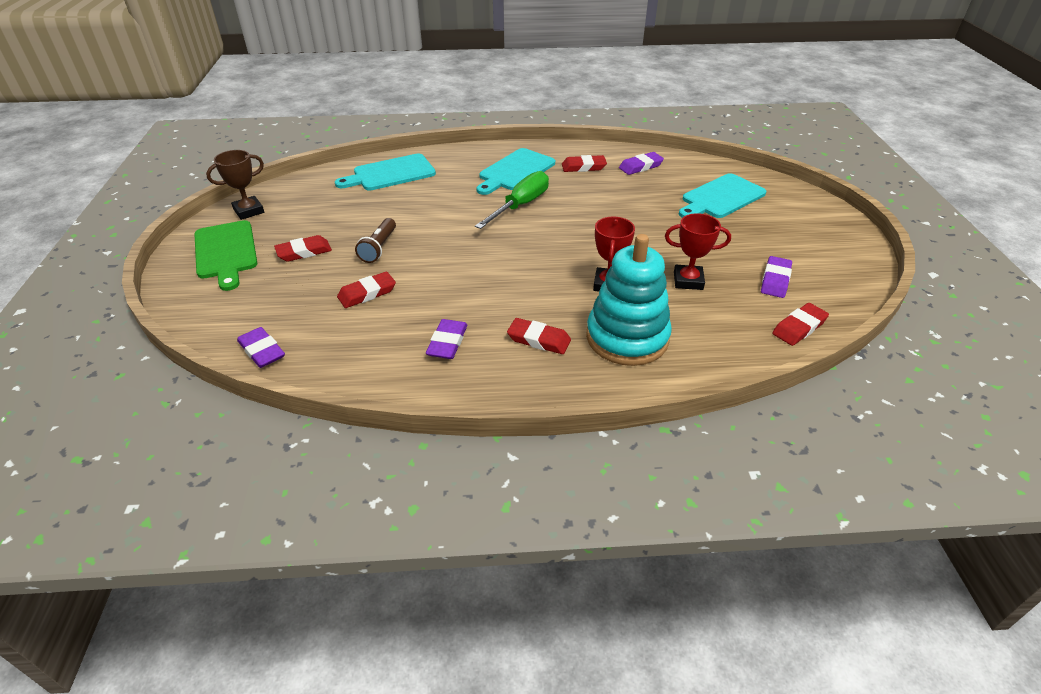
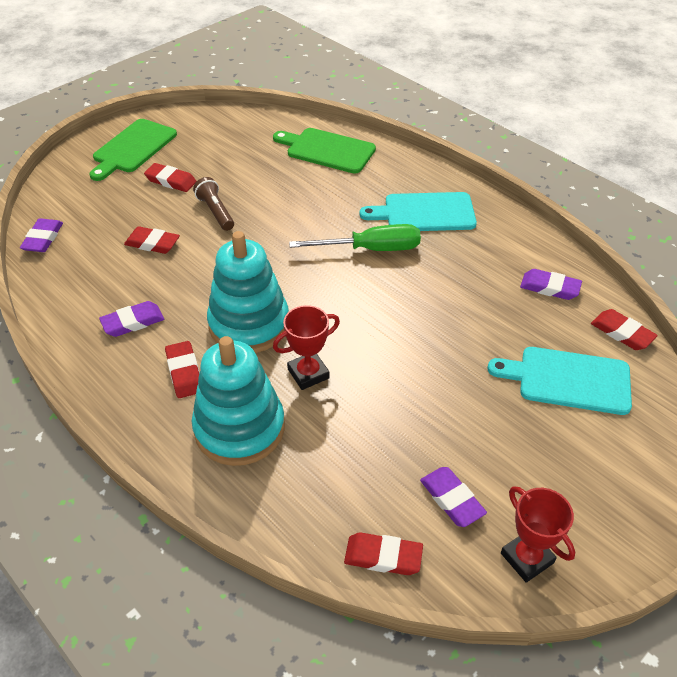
camera: 50 degrees right, 5 degrees up
brown trophy [206,150,264,220] -> none
turquoise cutting board [335,154,436,191] -> green cutting board [273,128,376,174]
brown flashlight [355,218,396,263] -> brown flashlight turned 90 degrees clockwise [193,177,234,231]
red eraser [562,155,607,172] -> red eraser moved to [591,309,658,350]
red trophy [665,213,731,290] -> red trophy moved to [501,486,575,583]
purple eraser [761,256,792,298] -> purple eraser turned 75 degrees clockwise [420,467,487,527]
none -> turquoise stacking toy [207,231,289,353]

